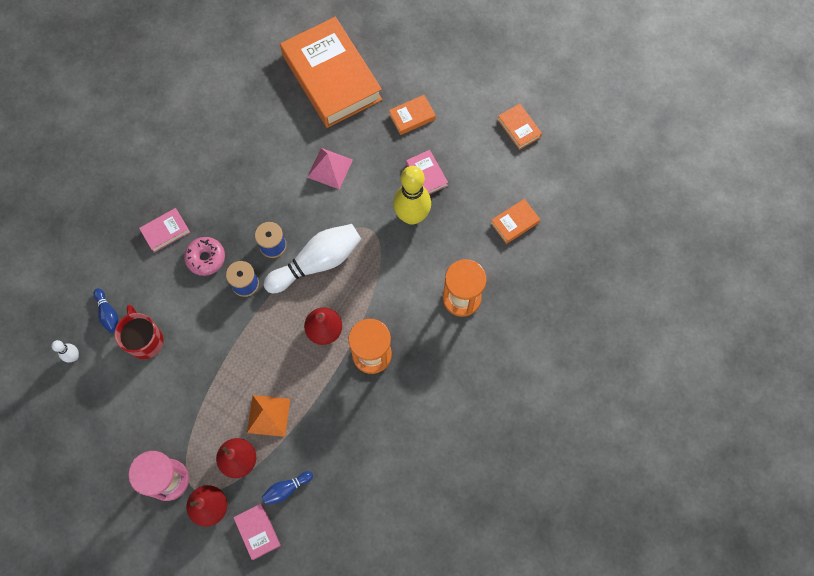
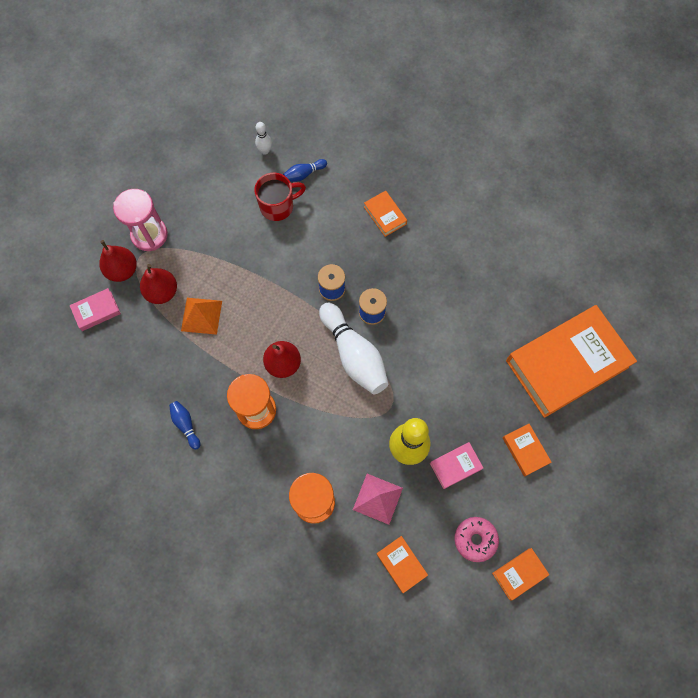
camera: 90 degrees right, 0 degrees up
pink book [139,208,190,253] -> orange book [364,191,407,237]
pink donut [184,237,225,276] -> pink donut moved to [455,517,499,562]
blue bowling pin [262,471,313,505] -> blue bowling pin moved to [169,401,200,450]
pink pyramid [307,148,353,189] -> pink pyramid moved to [353,474,403,525]

